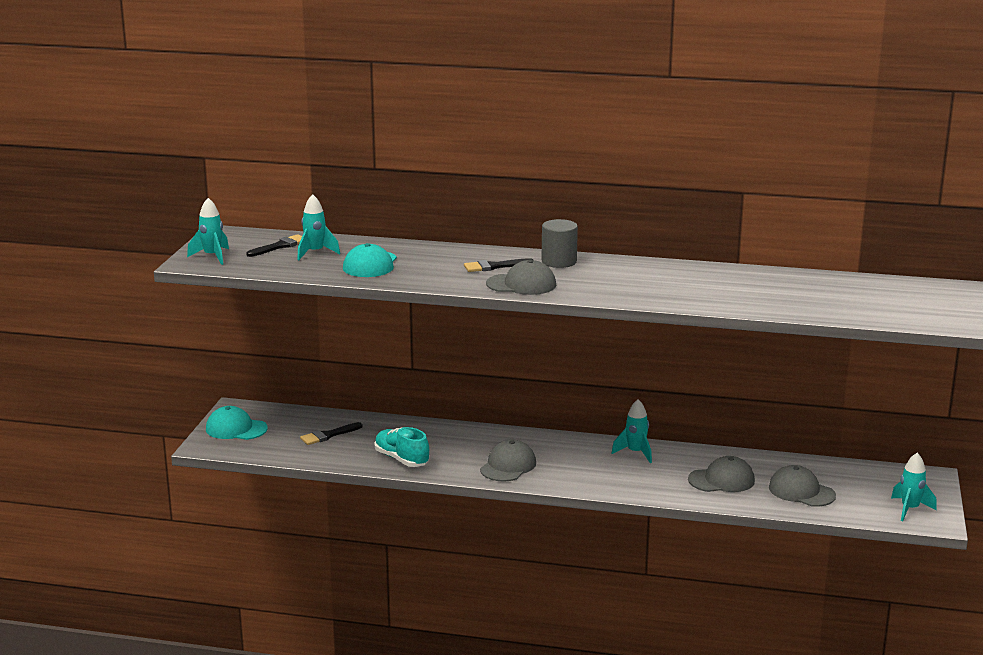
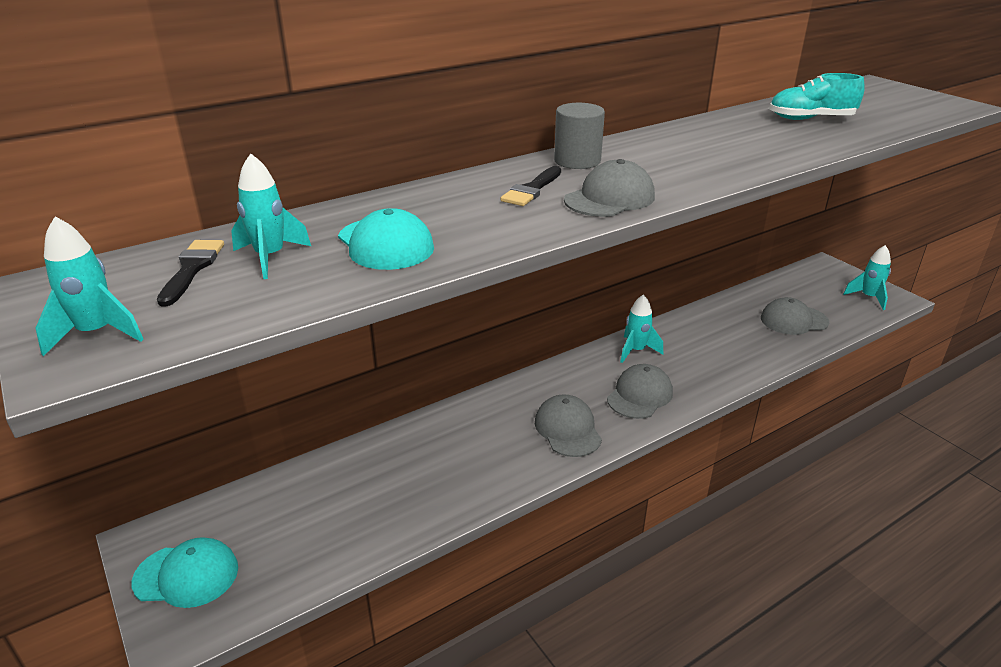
camera: 45 degrees left, 10 degrees up
turquoise cap [206,406,268,440] -> turquoise cap turned 150 degrees counterclockwise [132,537,238,608]
black brush [300,422,363,445] -> none
turquoise shoe [375,427,429,467] -> turquoise shoe moved to [769,73,865,120]
grey cap [688,456,755,492] -> grey cap moved to [607,364,673,419]

